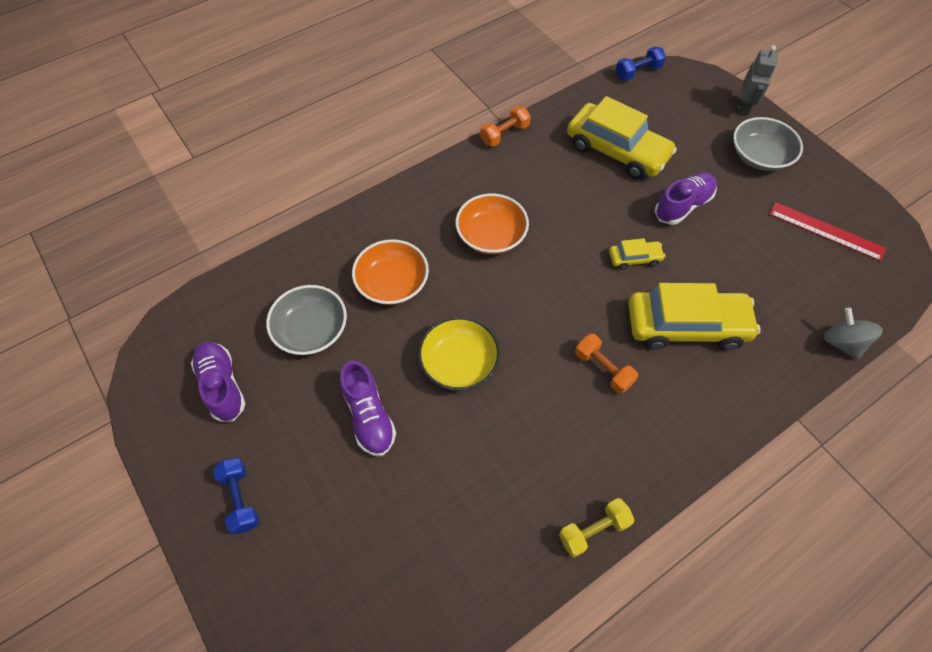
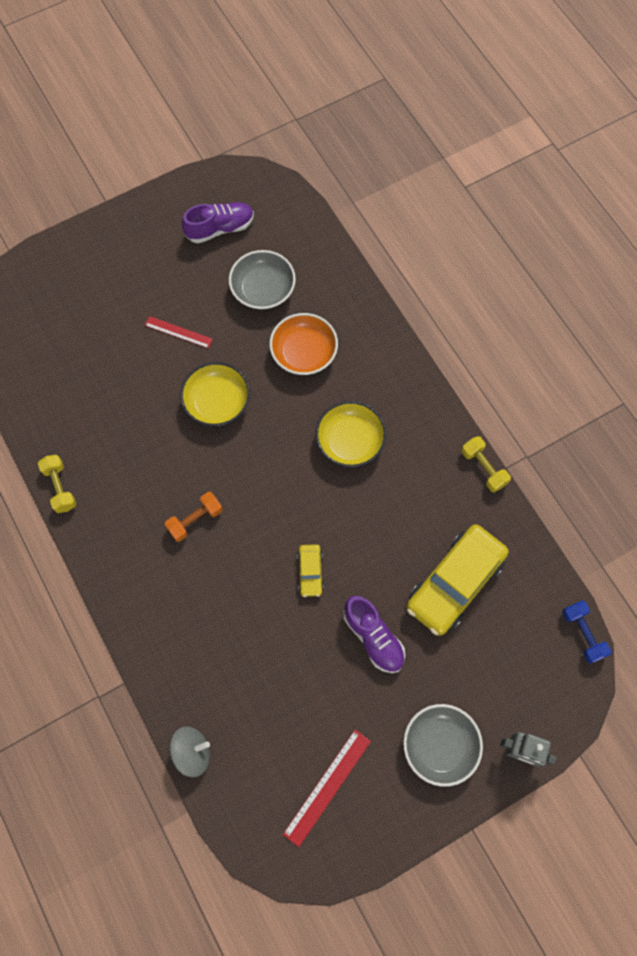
camera: 95 degrees right, 10 degrees up
blue dumbbell [213,458,259,535] -> none
purple shoe [340,360,396,456] -> red ruler [145,316,213,348]
orange bowl [456,194,529,254] -> yellow bowl [315,401,387,467]
orange dumbbell [480,106,531,147] -> yellow dumbbell [461,436,511,492]
yellow car [628,283,761,350] -> none

